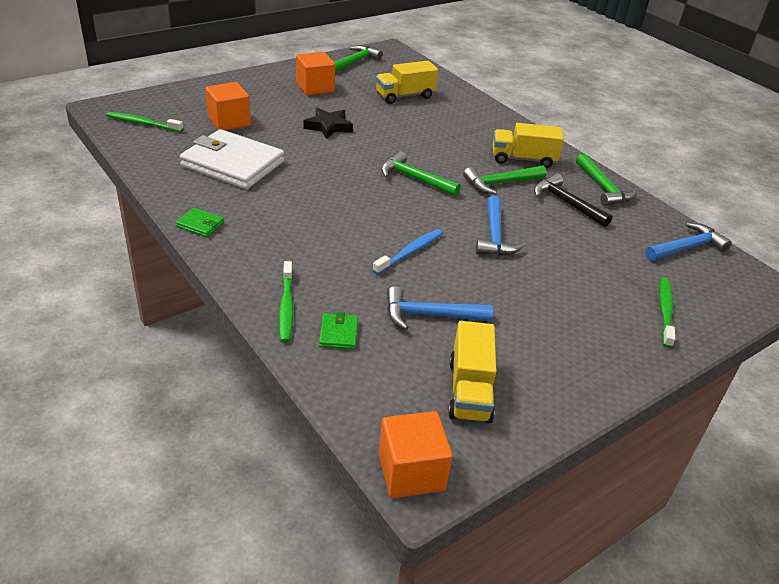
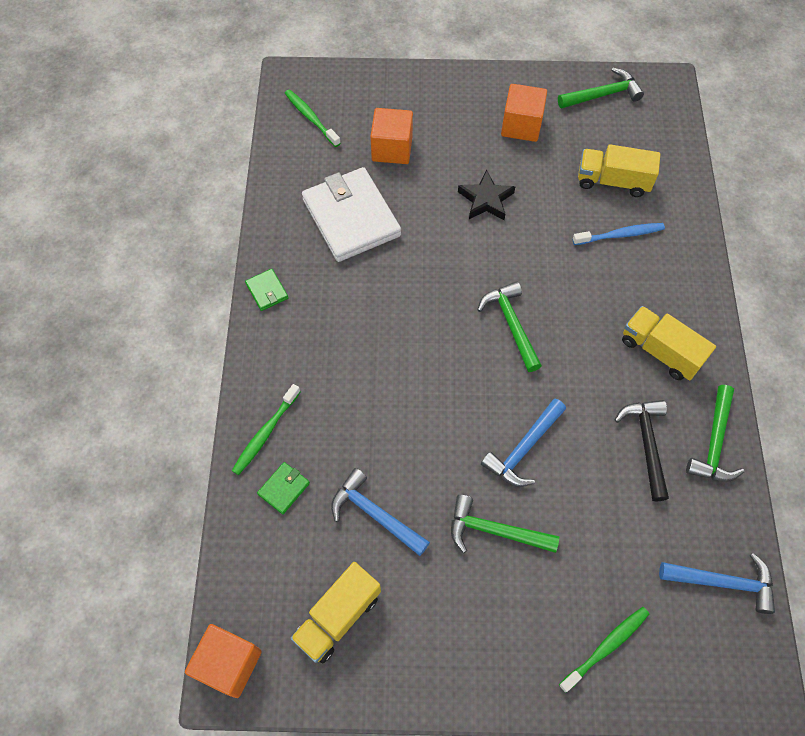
camera: 40 degrees right, 25 degrees up
blue toothbrush [373,229,443,275] -> blue toothbrush moved to [573,223,665,245]
green hammer [463,165,547,195] -> green hammer moved to [451,495,559,553]

